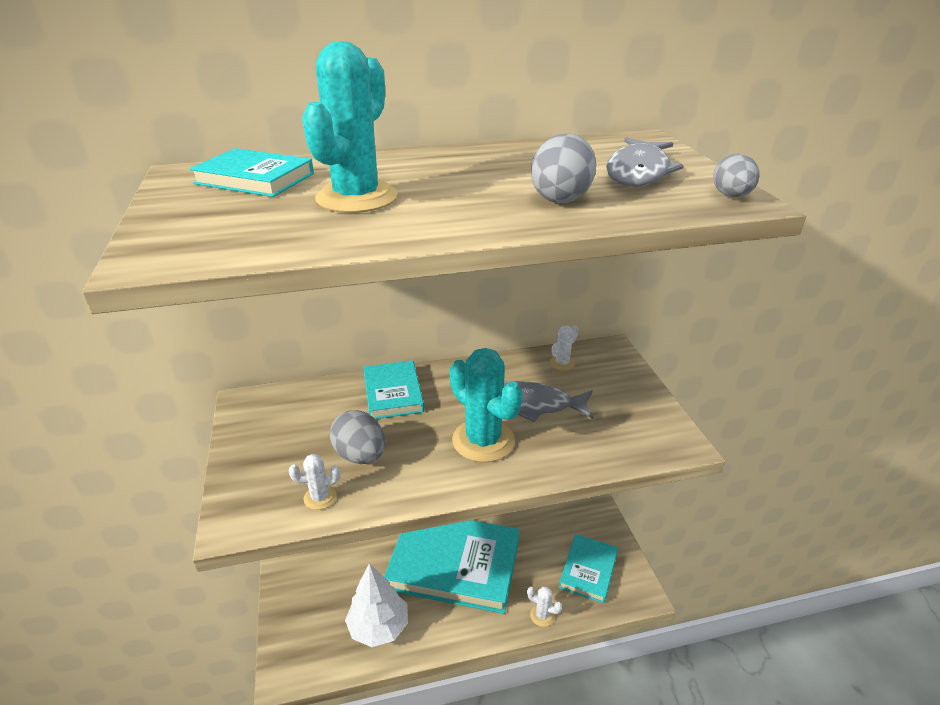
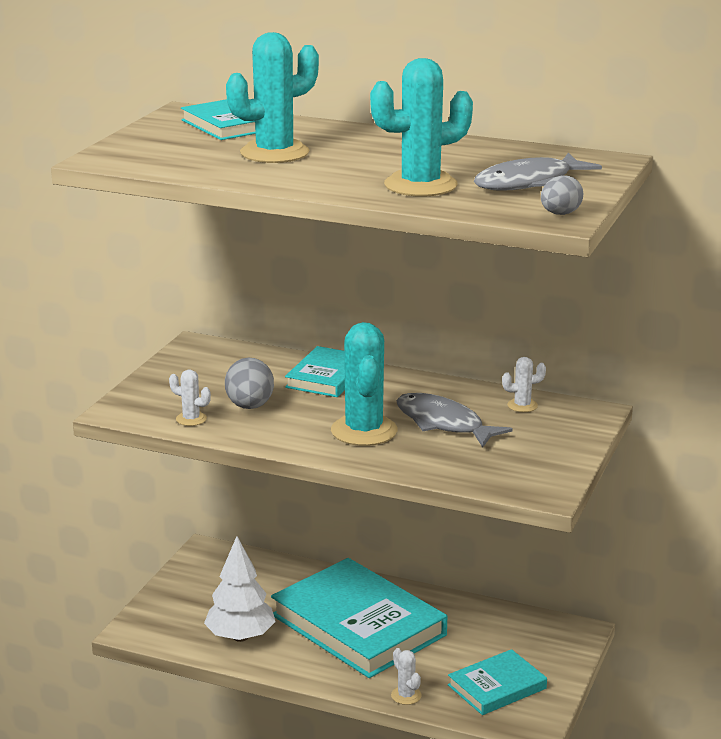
camera: 35 degrees right, 10 degrees down
grey egg [531,133,596,203] -> turquoise cactus [370,58,473,197]

